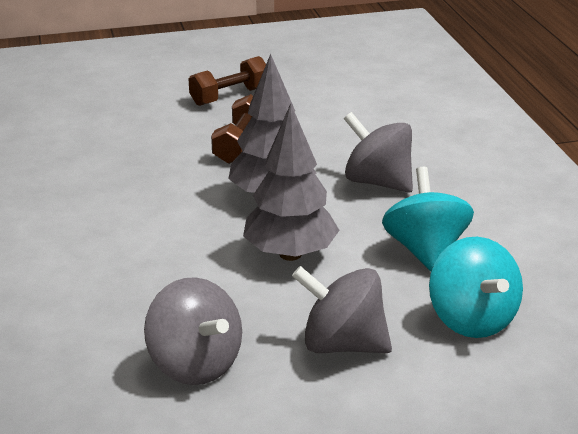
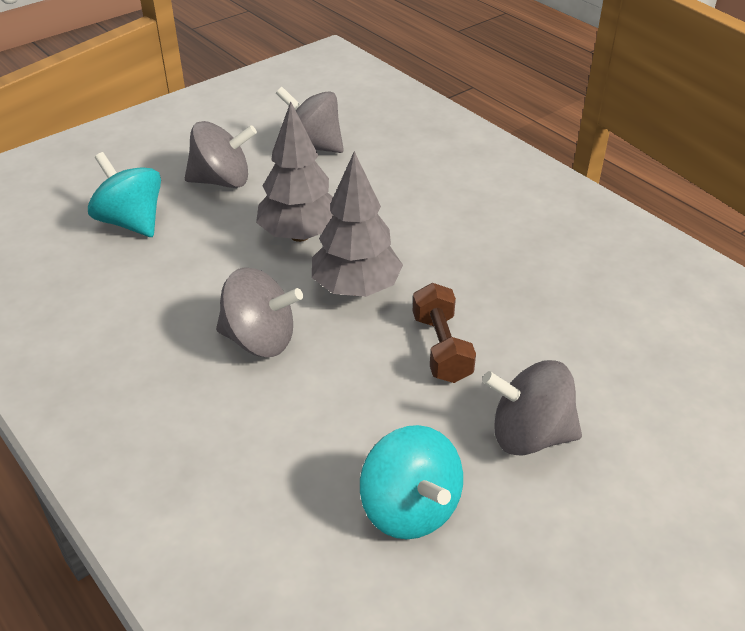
camera: 155 degrees right, 10 degrees up
brown dumbbell [189,56,266,106] -> grey spinning top [482,360,582,456]
turquoise spinning top [382,167,474,271] -> turquoise spinning top moved to [360,425,463,540]

